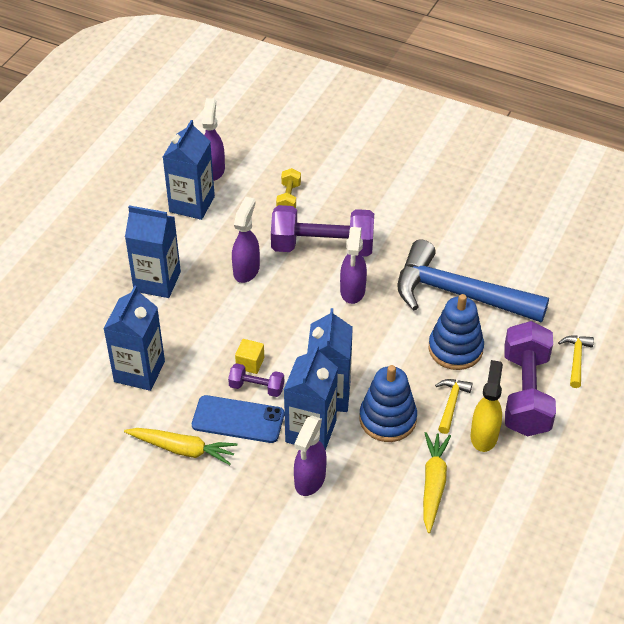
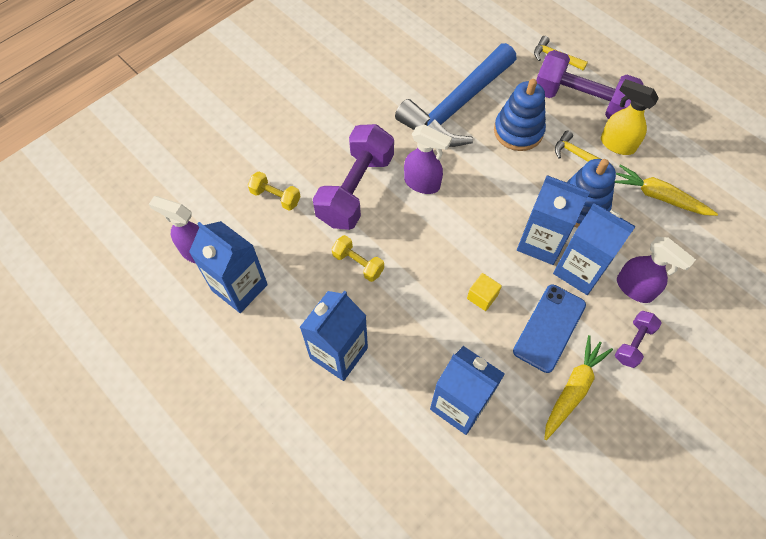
camera: 70 degrees left, 15 degrees up
purple dumbbell [228,363,284,397] -> purple dumbbell moved to [615,311,662,368]
purple spray bottle [232,197,260,283] -> yellow dumbbell [331,235,384,282]

